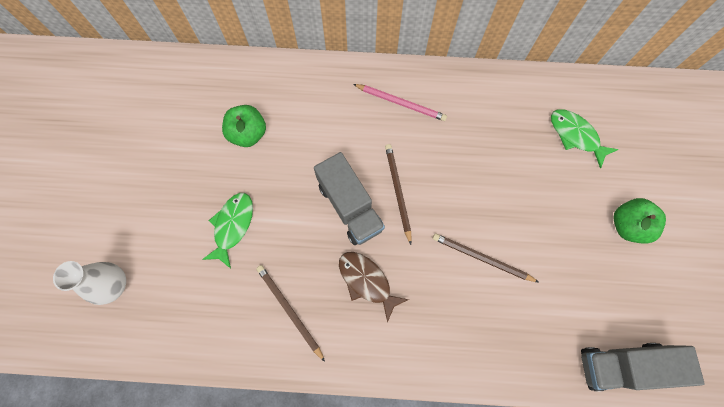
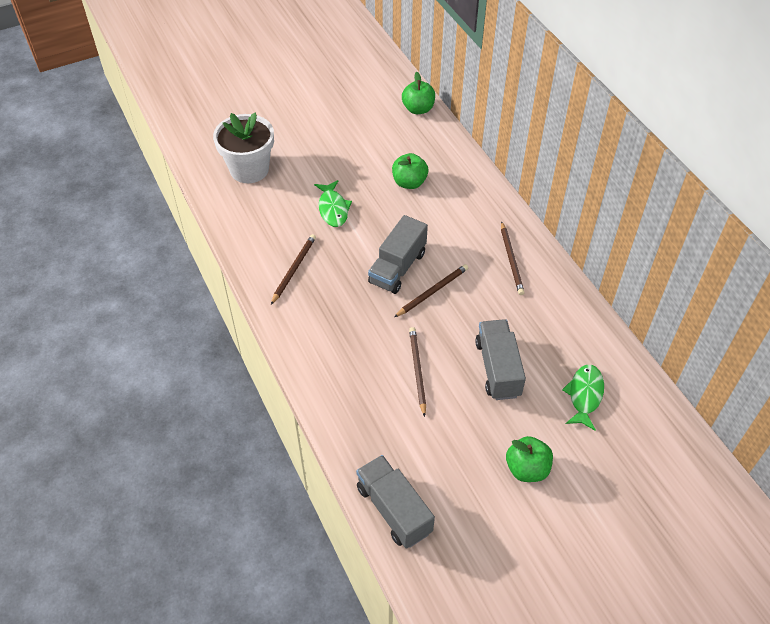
camera: 60 degrees right, 20 degrees down
white vase [53,261,126,305] -> white flower pot [213,112,274,183]
green fish [202,193,253,269] -> green fish turned 90 degrees clockwise [314,180,352,227]
brown fish [339,252,409,323] -> none
pink pencil [353,84,447,121] -> brown pencil [501,221,525,295]
none -> green apple [402,72,435,114]
none -> grey truck [475,319,526,400]

